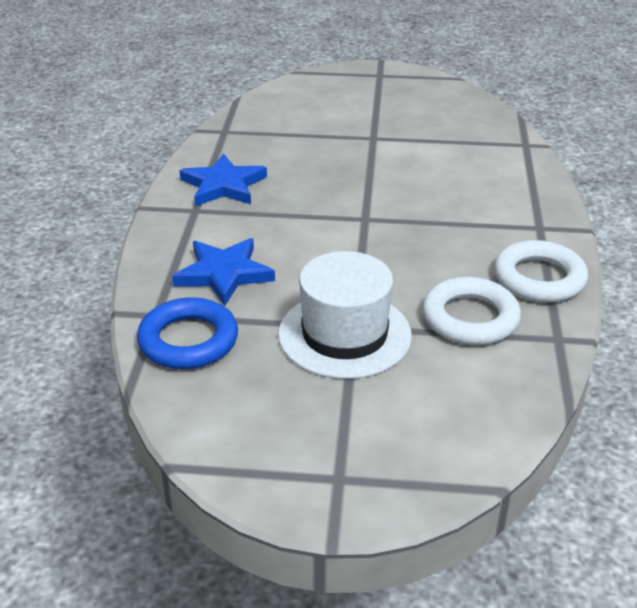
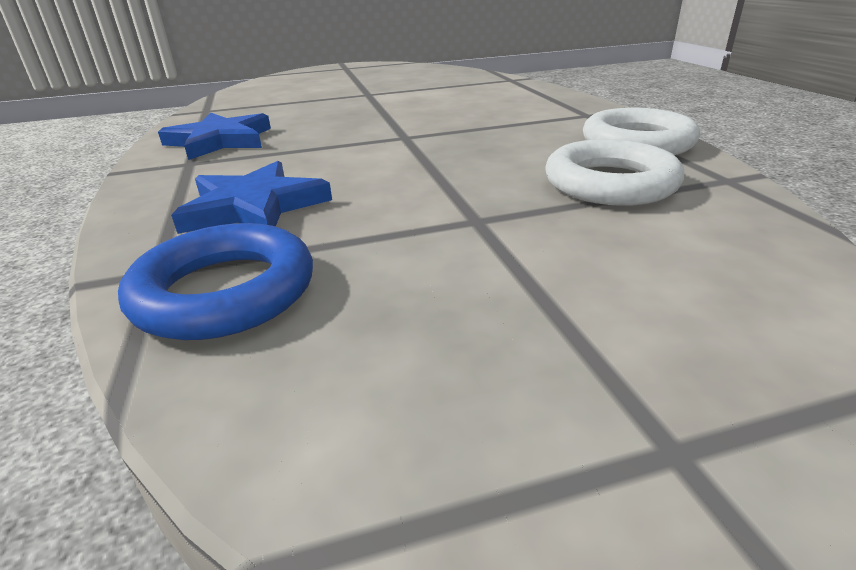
camera: 20 degrees left, 5 degrees down
white hat [278,251,412,379] -> none

